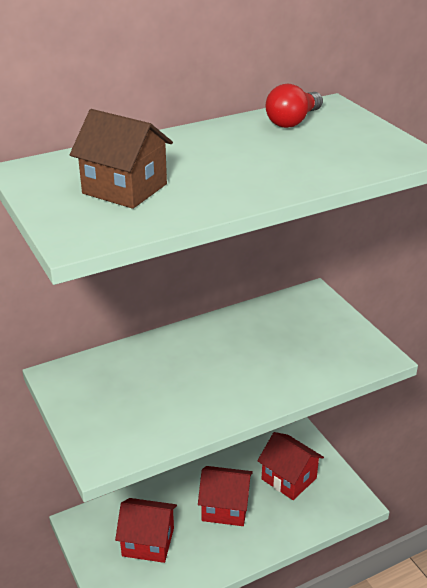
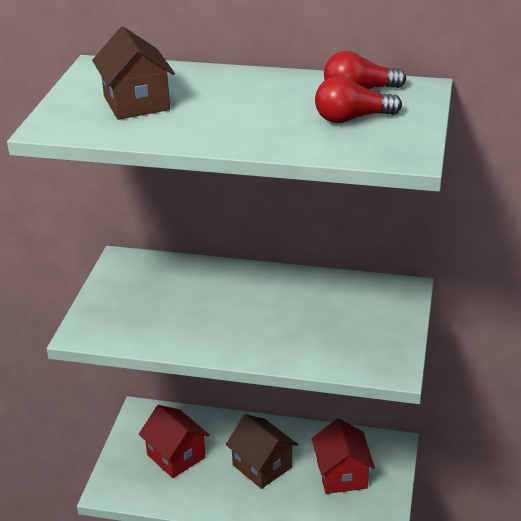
camera: 40 degrees right, 0 degrees up
red house [198,466,253,526] -> brown house [226,414,298,489]
none -> red light bulb [315,76,402,123]

